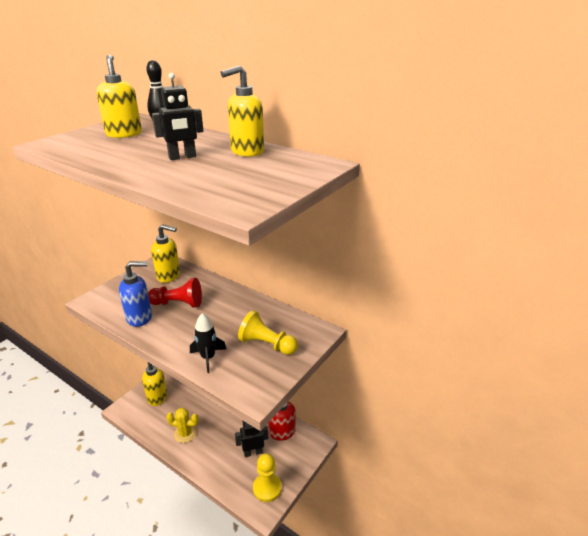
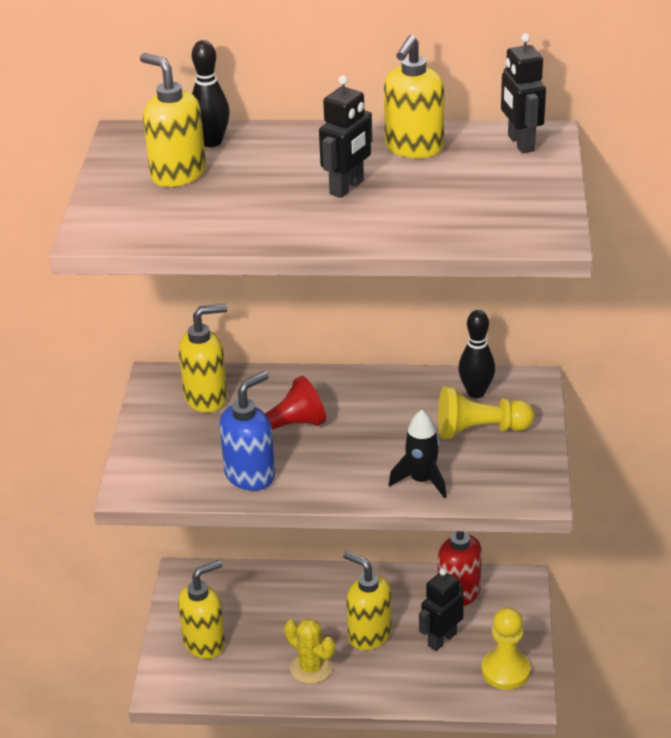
camera: 30 degrees left, 5 degrees up
yellow cactus [166,408,199,443] -> yellow cactus turned 60 degrees clockwise [284,618,335,684]
none -> yellow soap dispenser [343,551,392,650]
none -> black bowling pin [458,310,495,398]
none -> black robot [501,33,546,153]

